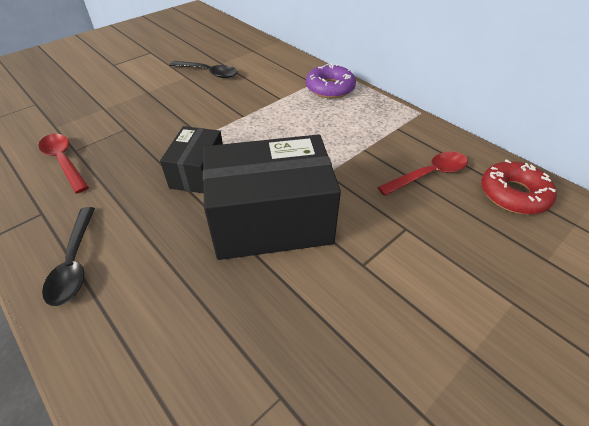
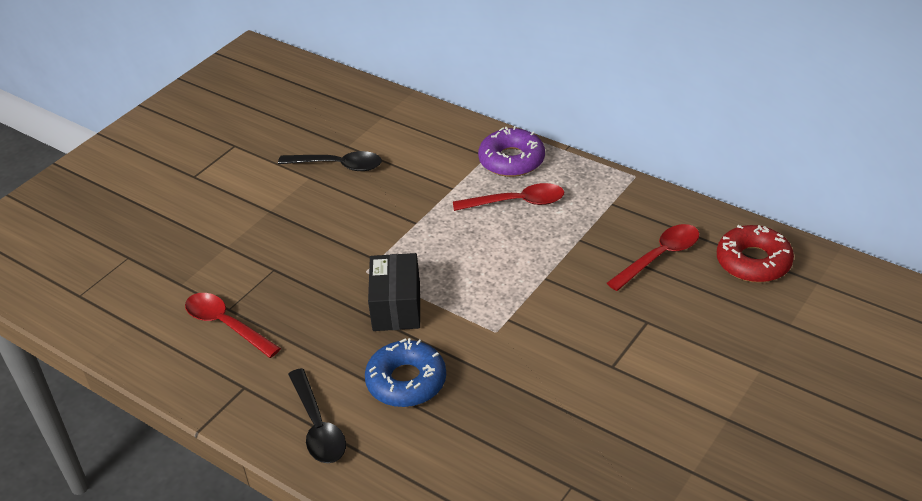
camera: 10 degrees left, 5 degrees down
black box [203,134,341,260] -> none
none -> blue donut [365,338,446,407]
none -> red spoon [453,183,564,211]

